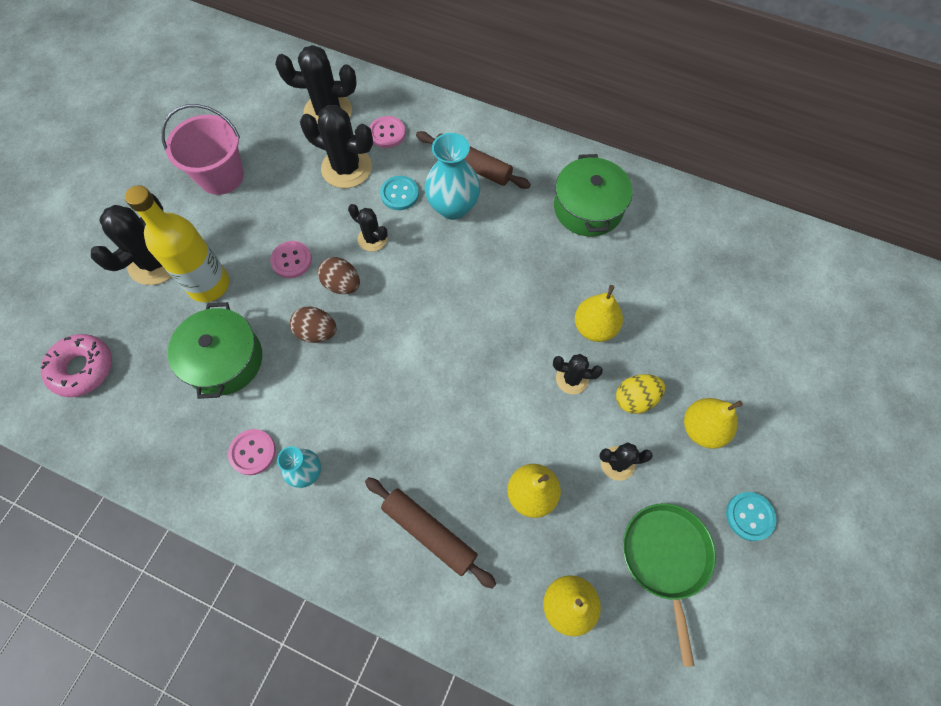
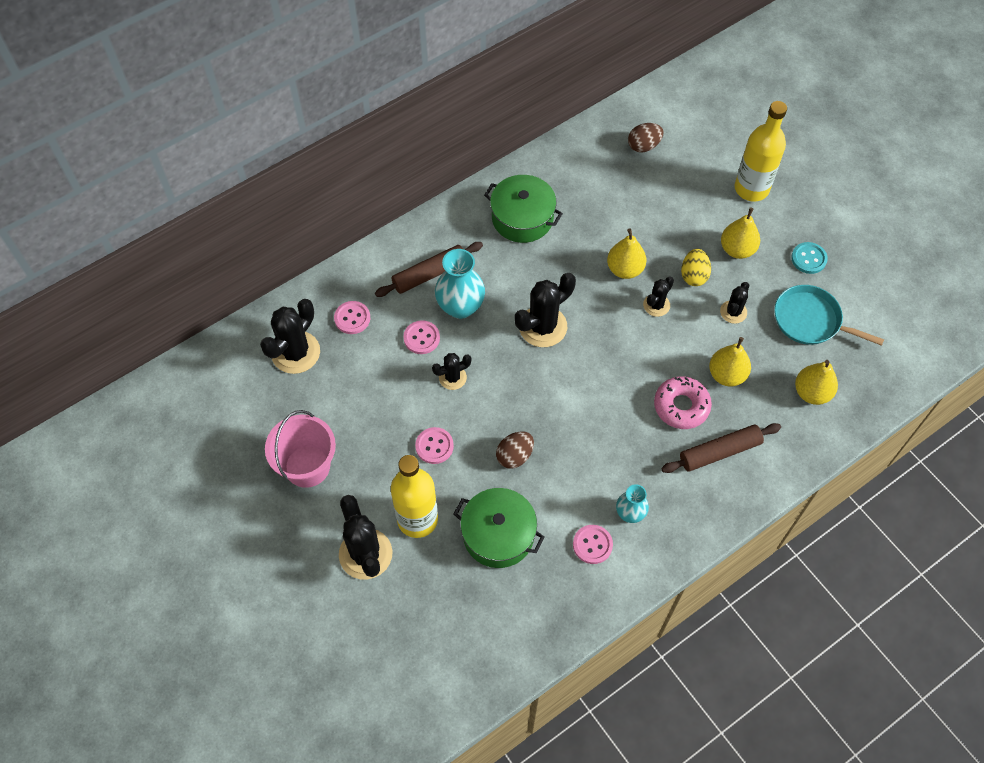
camera: 60 degrees left, 5 degrees down
pink donut [41,334,112,397] -> pink donut moved to [654,376,712,429]
black cactus [300,105,373,188] -> black cactus moved to [515,273,576,347]
brown egg [318,257,360,294] -> brown egg moved to [628,123,663,153]
turquoise button [380,176,419,210] -> pink button [403,320,440,354]
green pan [623,503,716,667] -> turquoise pan [774,285,884,346]
none -> yellow bottle [735,101,787,202]

